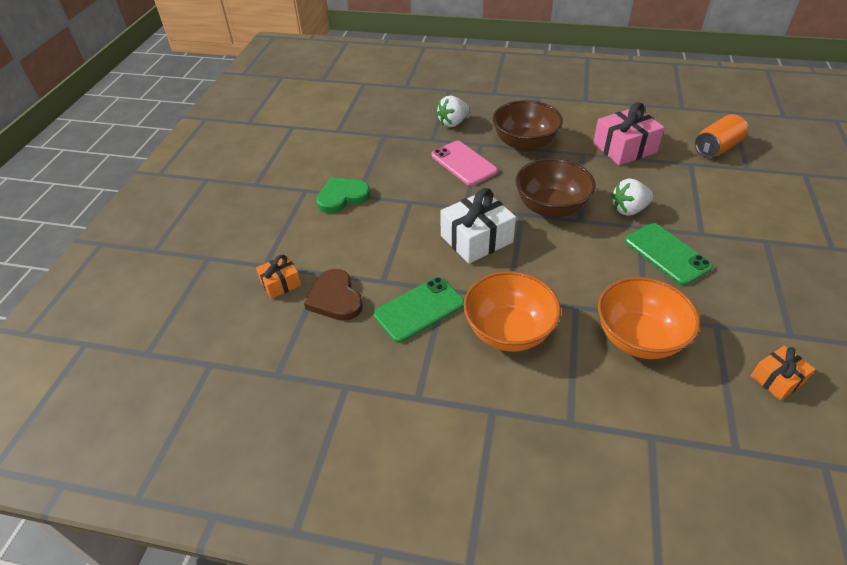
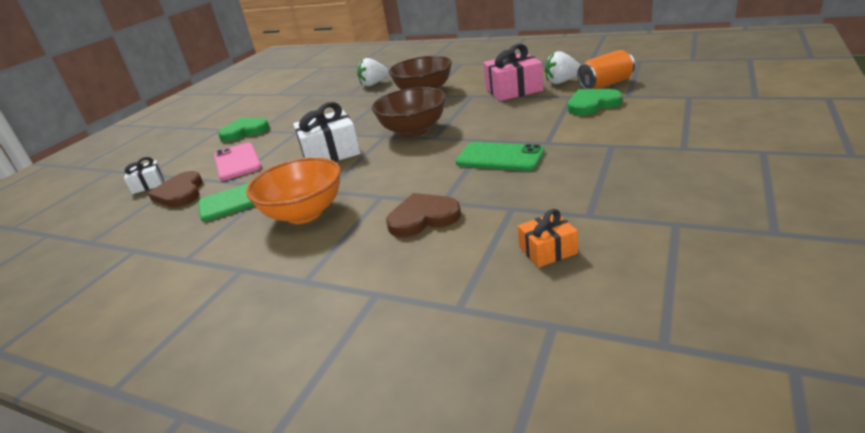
camera: 15 degrees right, 15 degrees down
orange gift [256,255,301,299] -> white gift [124,157,164,194]
pink phone [431,141,498,186] -> pink phone moved to [214,143,262,180]
orange bowl [598,277,700,359] -> brown heart [386,193,461,237]
white strawberry [611,179,654,216] -> white strawberry moved to [545,51,581,84]
green phone [625,223,713,285] -> green phone turned 45 degrees counterclockwise [455,142,545,171]
none -> green heart [568,89,622,116]

